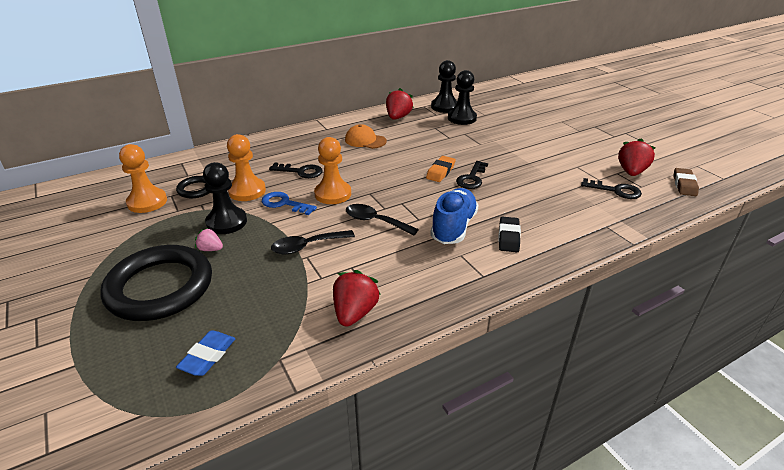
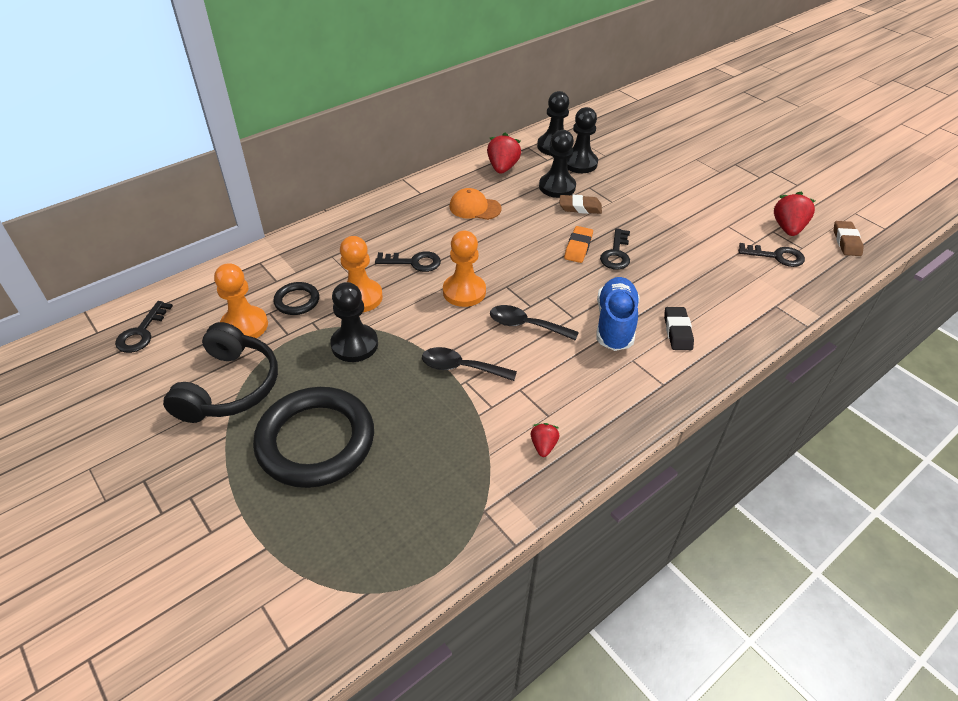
camera: 10 degrees left, 10 degrees up
blue eraser [176,331,235,376] -> none
pink strawberry [195,228,223,251] -> none
blue key [262,192,317,215] -> none
black spoon [271,230,355,254] -> black spoon turned 45 degrees clockwise [422,347,517,381]
red strawberry [333,270,381,327] -> red strawberry [531,423,559,457], size x0.57
none -> black key [115,301,173,353]
none -> black headphones [163,322,278,423]
none -> black pawn [539,130,576,198]
none -> brown eraser [560,195,602,214]

